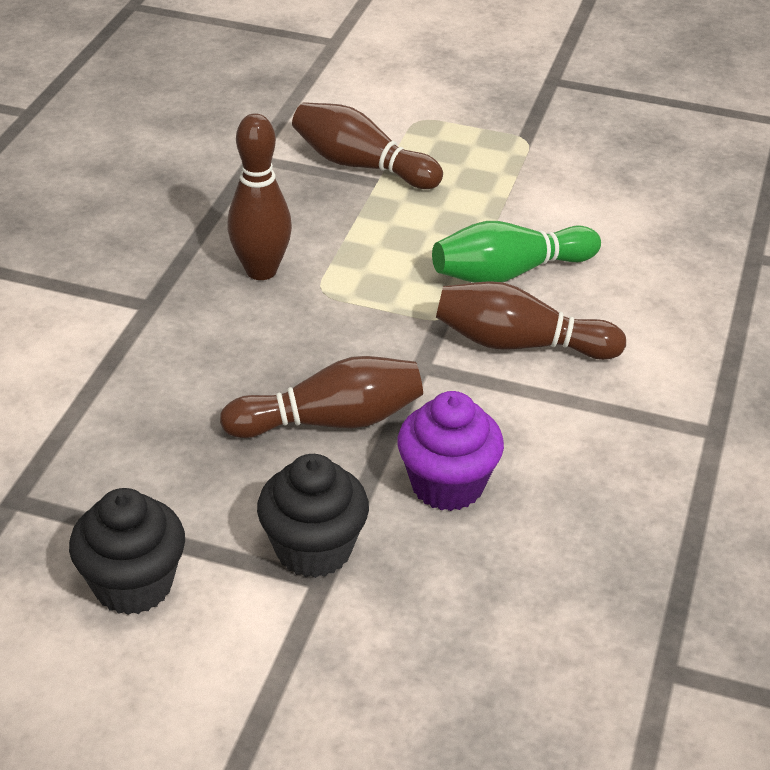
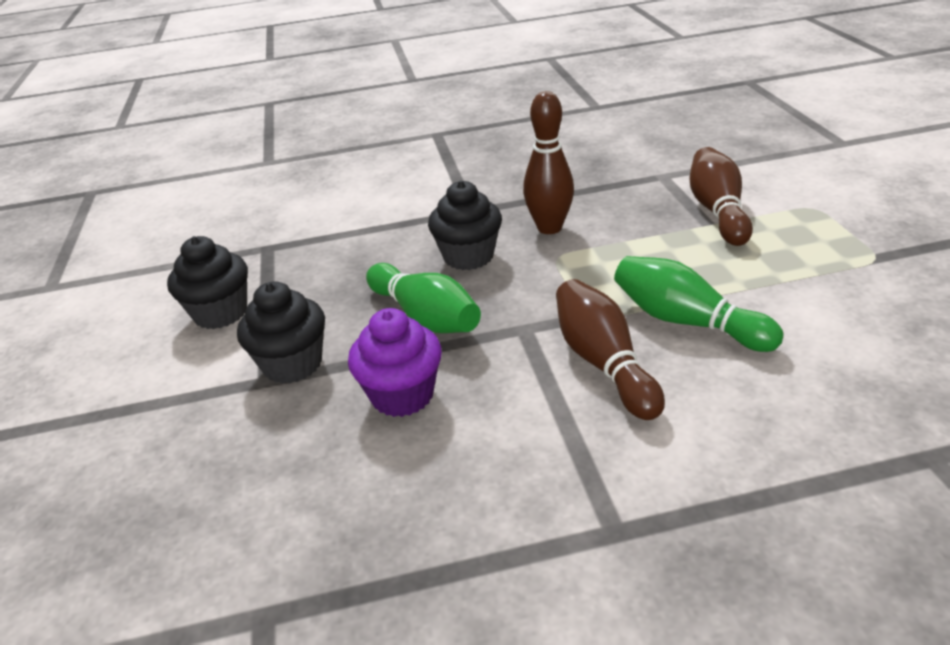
camera: 65 degrees right, 5 degrees down
brown bowling pin [220,356,423,438] -> green bowling pin [366,263,481,333]
none -> black cupcake [428,180,502,270]

